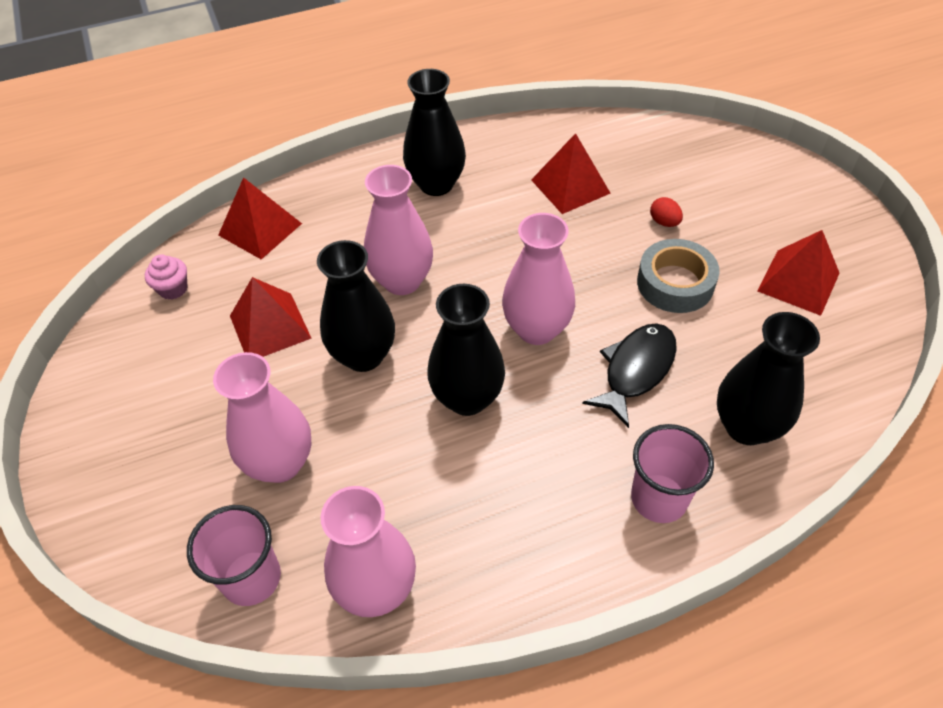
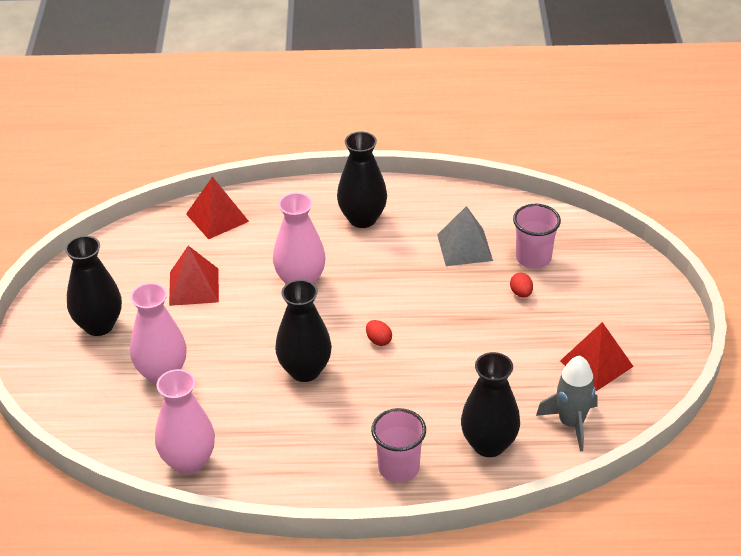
camera: 20 degrees right, 10 degrees down
pink cupcake [145,255,188,300] -> none
pink cup [187,505,281,606] -> pink cup moved to [513,204,561,269]
black vase [317,240,395,372] -> black vase moved to [65,236,122,336]
pink vase [502,213,575,345] -> red egg [366,320,392,346]
red pyramid [531,133,611,214] -> grey pyramid [437,206,493,266]
black fish [582,323,677,428] -> none
grey tape [637,239,720,313] -> none
none -> grey rocket [536,356,598,451]

